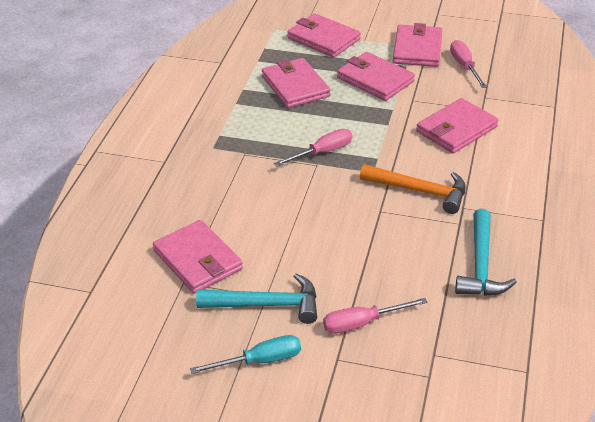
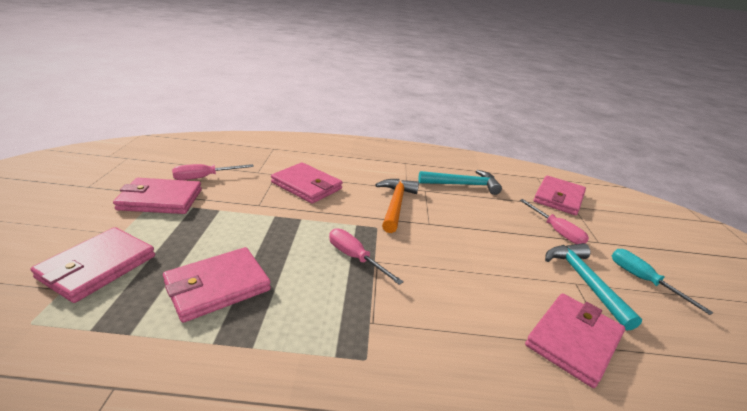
camera: 105 degrees left, 10 degrees down
pink wallet [337,52,415,101] -> pink wallet moved to [533,175,586,215]

